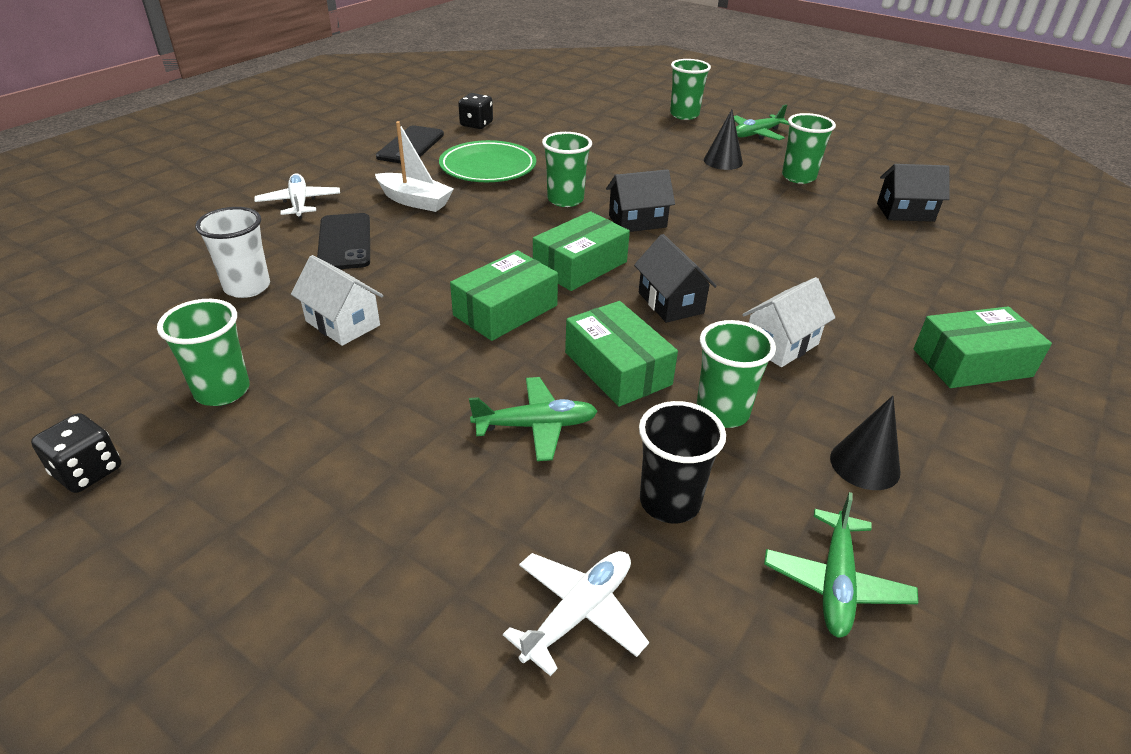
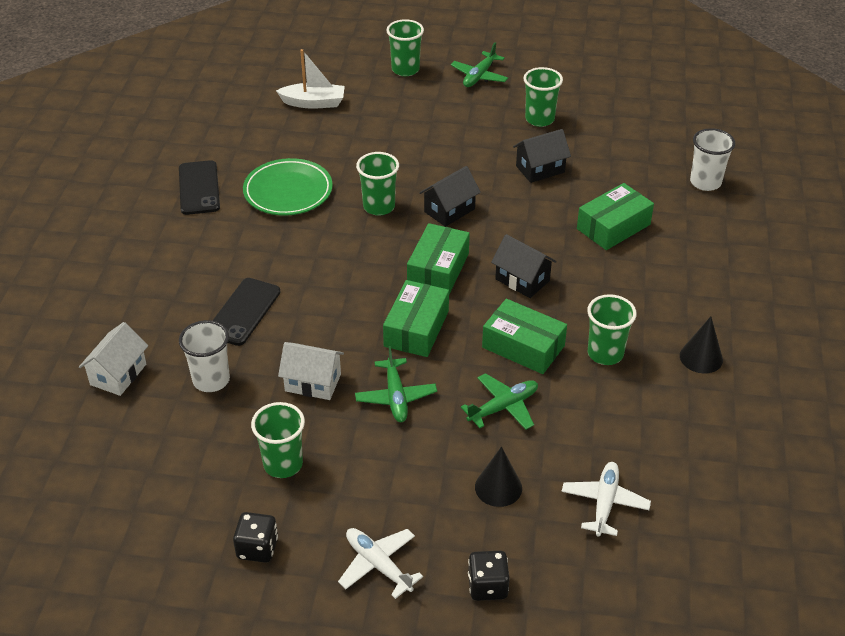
camera: 25 degrees left, 5 degrees up
white plane [255,173,340,219] -> white plane moved to [338,528,423,599]
black phone [317,213,370,269] -> black phone turned 60 degrees clockwise [212,278,281,346]
white boat [375,121,454,212] -> white boat moved to [276,49,345,109]
black dice [458,93,493,129] -> black dice moved to [468,551,510,601]
black cup [639,401,726,523] -> none
black cone [704,109,743,170] -> black cone moved to [475,446,522,507]
white house [742,277,835,367] -> white house moved to [79,322,148,396]
green plane [764,492,918,638] -> green plane moved to [355,346,437,422]
black house [877,164,949,222] -> black house moved to [513,129,571,183]
green box [914,306,1052,388] -> green box moved to [577,183,654,250]
none -> white cup [690,128,736,191]

